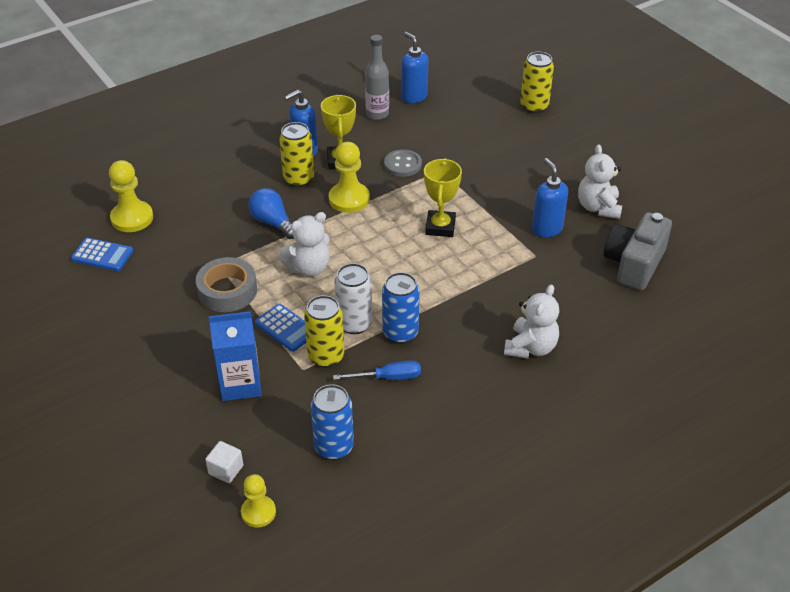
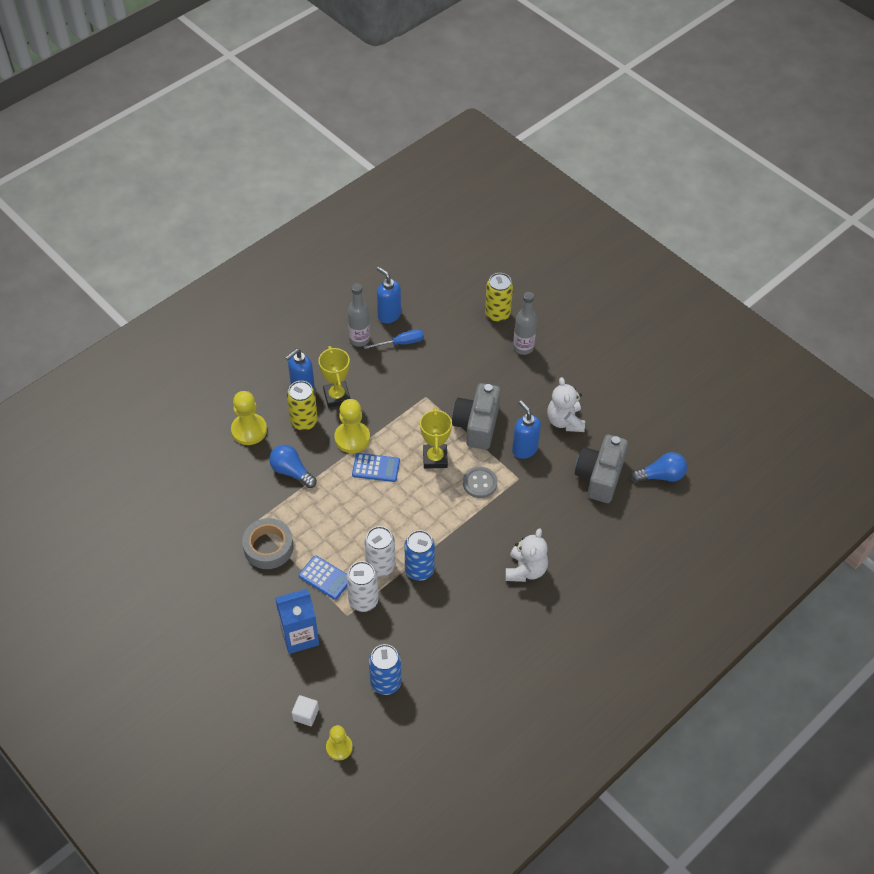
camera: 10 degrees left, 10 degrees up
blue calculator [71,238,133,271] -> blue calculator moved to [352,453,400,482]
yellow pawn [109,160,153,232] -> yellow pawn moved to [231,391,267,445]
white teddy bear [279,212,330,276] -> none
yellow can [304,295,344,368] -> white can [346,561,379,612]
blue screwdriver [333,360,421,380] -> blue screwdriver moved to [364,329,424,349]
grey button [384,149,422,177] -> grey button moved to [463,467,497,498]
none -> grey camera [452,383,501,450]
none -> grey bottle [513,292,537,355]
none -> blue light bulb [631,452,687,482]

